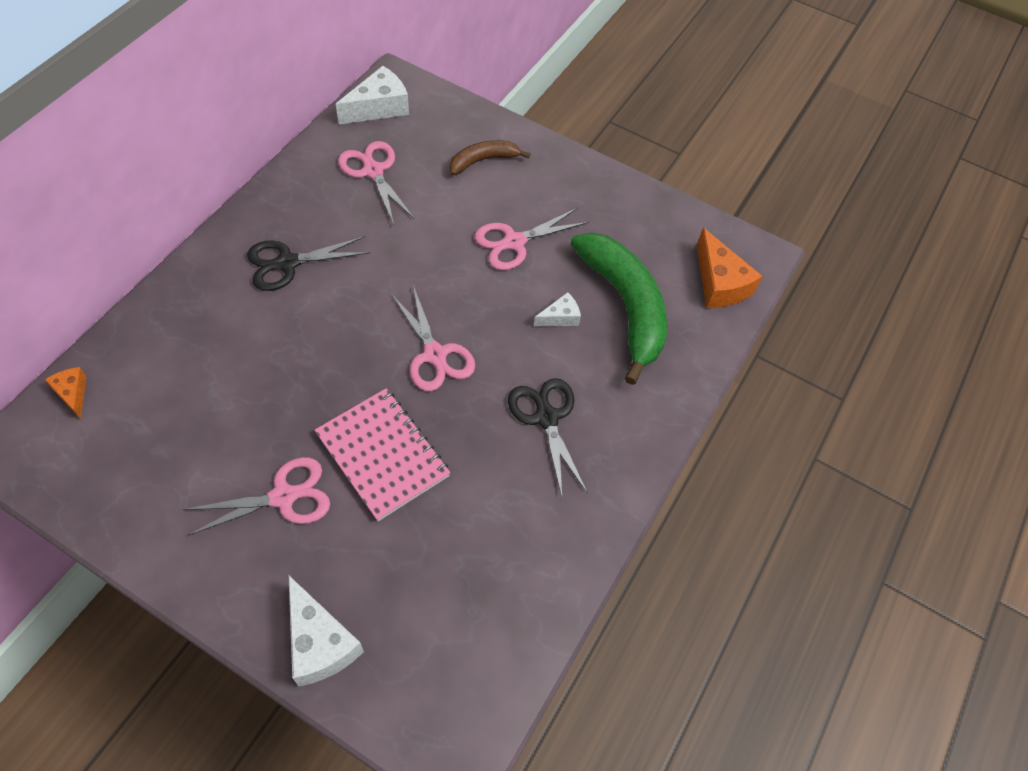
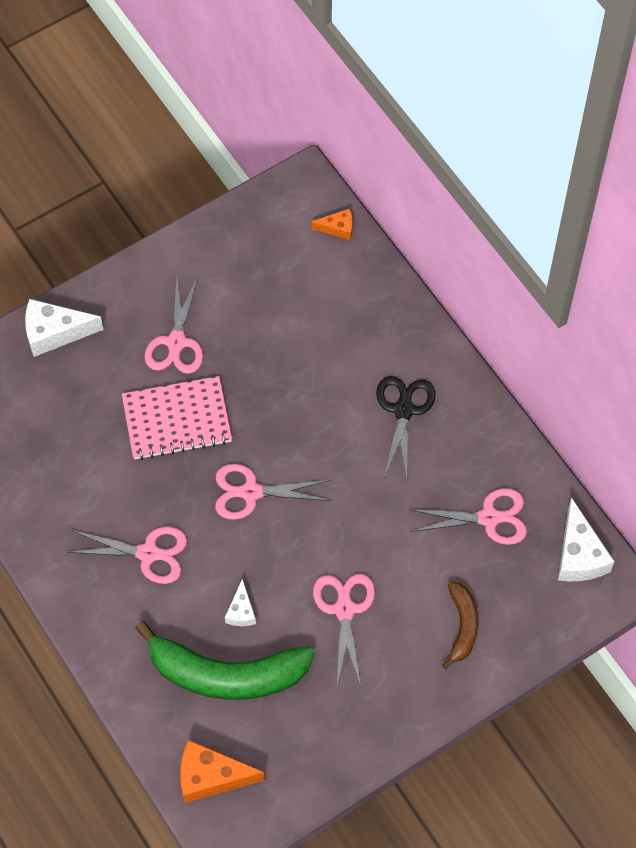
camera: 120 degrees right, 5 degrees up
black scissors [508,378,588,496] -> pink scissors [67,527,187,584]

